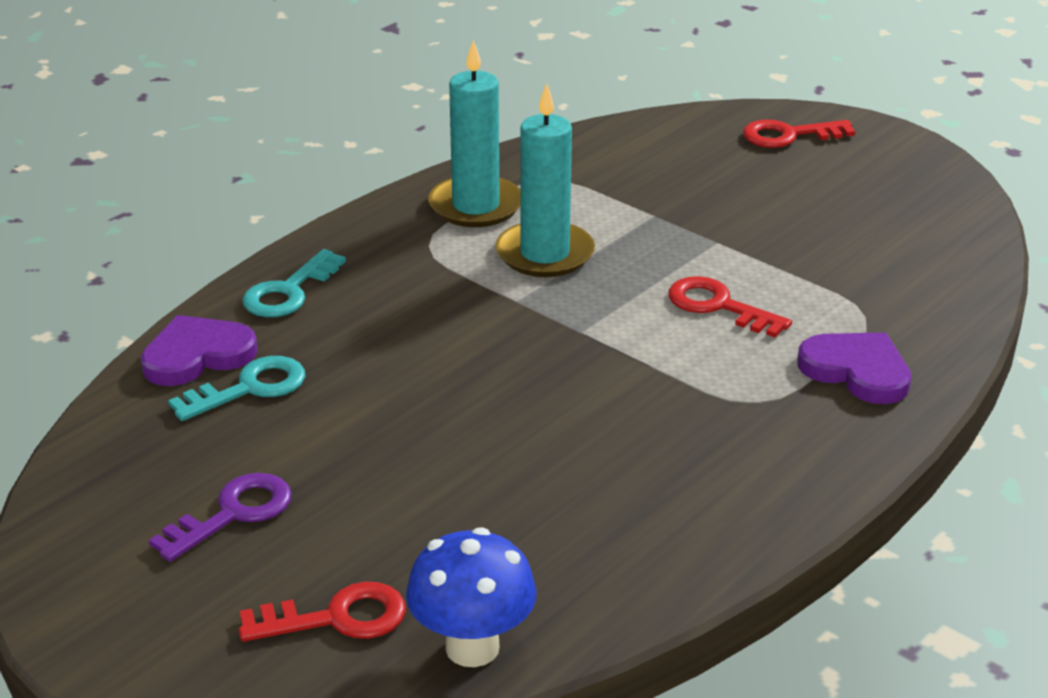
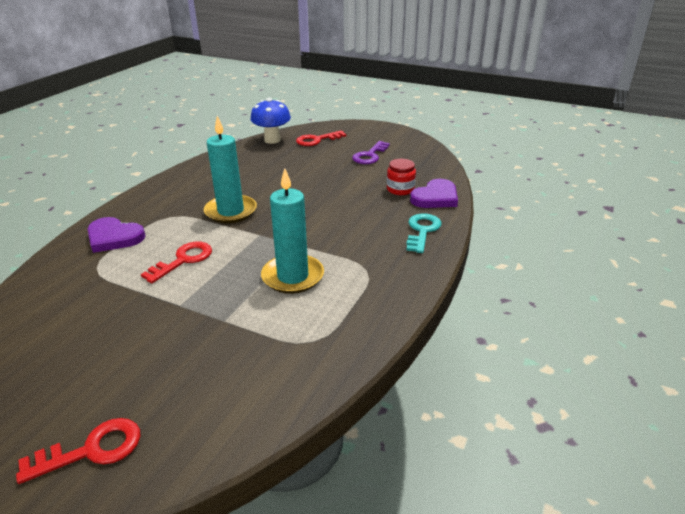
camera: 165 degrees right, 0 degrees up
turquoise key [168,356,306,421] -> red jar [387,159,416,195]
turquoise candle [428,40,520,227] -> turquoise candle moved to [204,116,257,223]
red key [668,276,792,337] -> red key turned 75 degrees counterclockwise [141,242,212,283]

